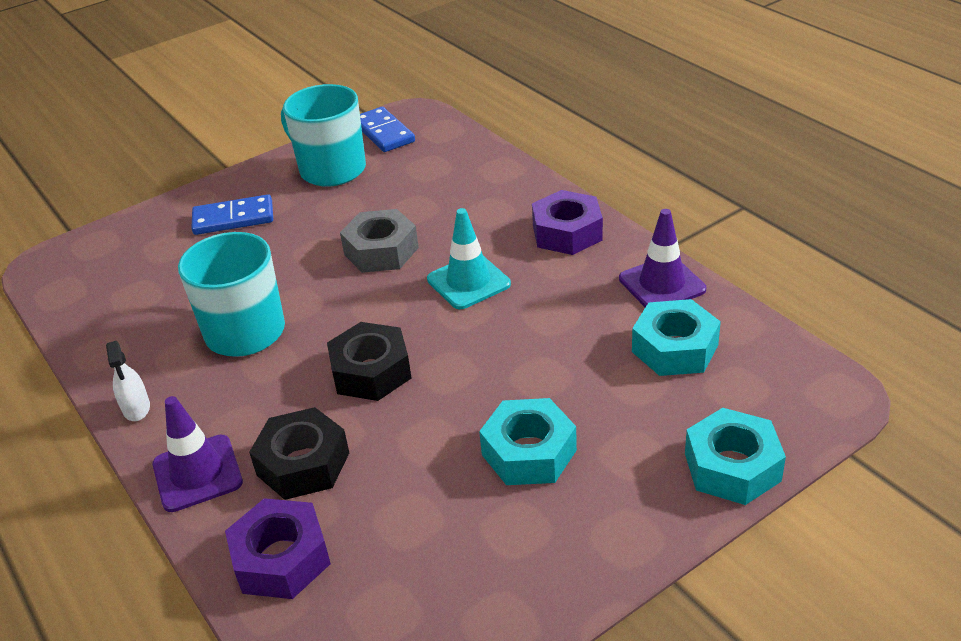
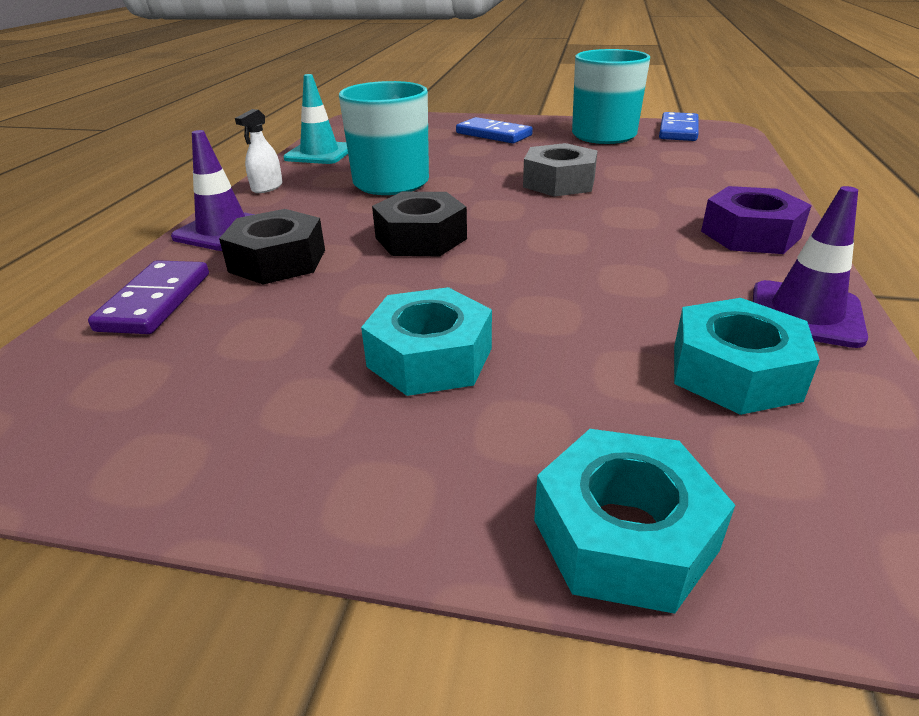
camera: 45 degrees right, 5 degrees down
purple nut [225,498,331,599] -> purple domino [88,260,209,334]
turquoise traffic cone [427,208,511,309] -> turquoise traffic cone moved to [283,74,348,164]

